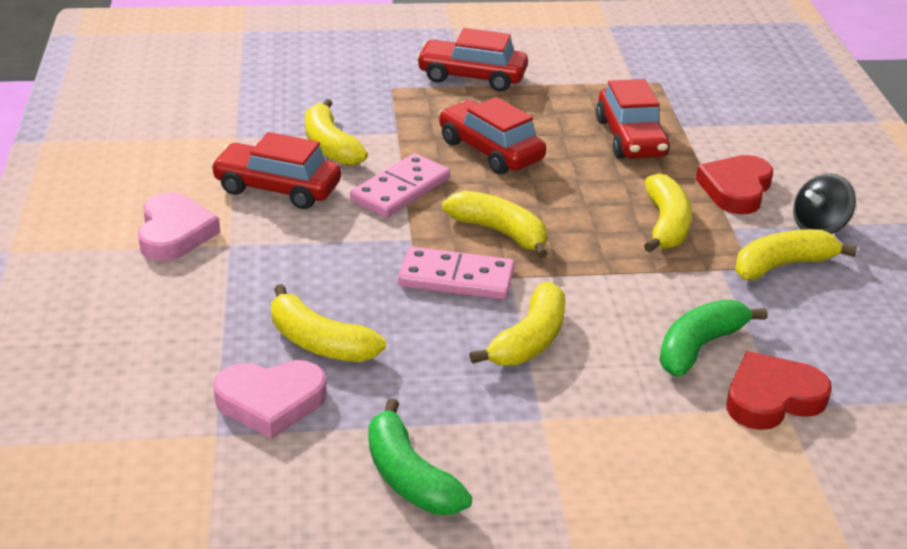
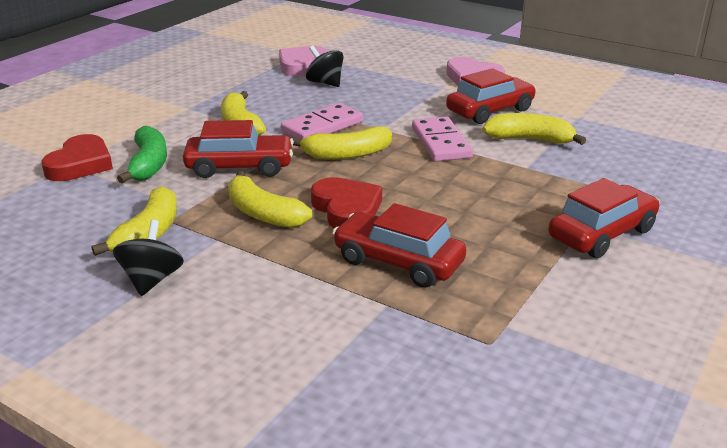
camera: 130 degrees right, 5 degrees down
yellow banana [271,284,386,362] -> black spinning top [306,46,344,87]
green banana [368,398,472,515] -> none
red car [439,97,546,174] -> red car moved to [183,120,294,178]
red heart [696,155,773,214] -> red heart moved to [311,177,382,228]

